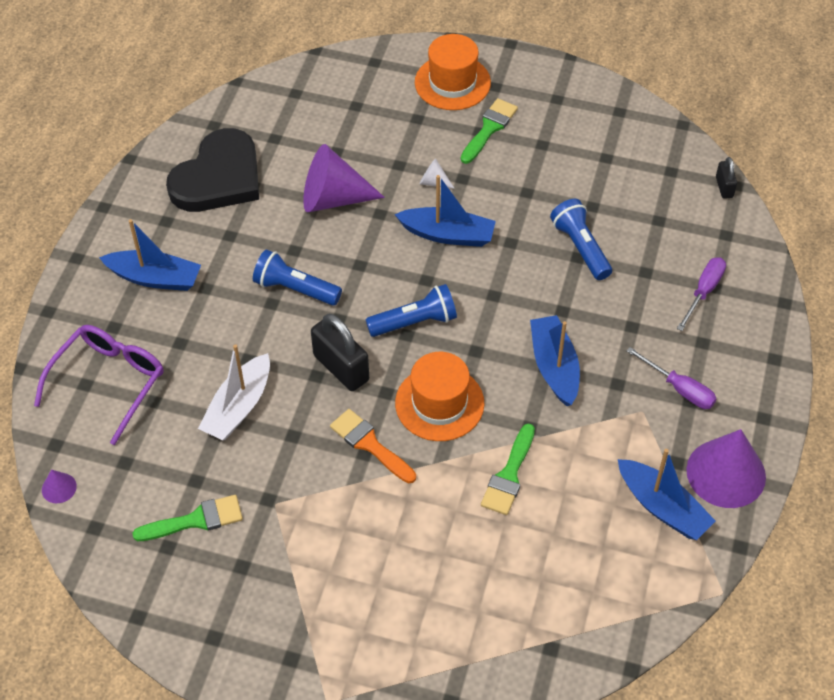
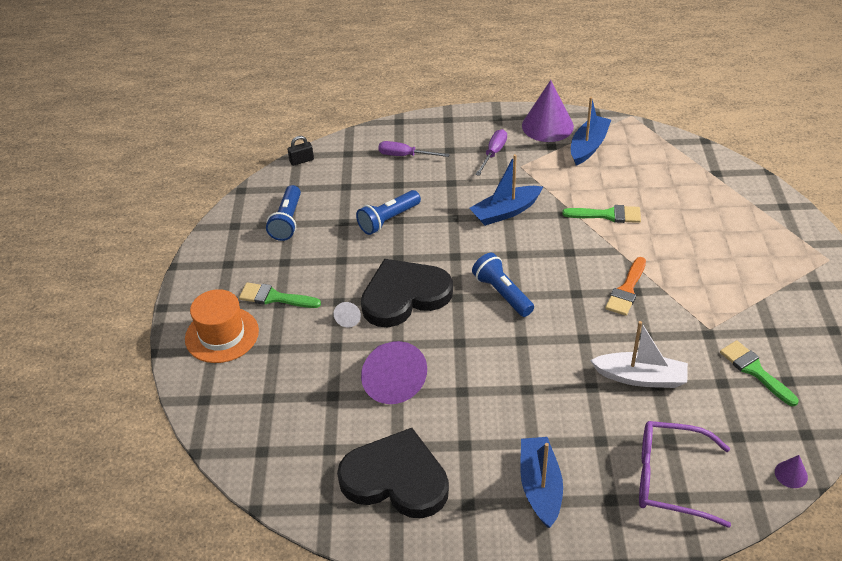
camera: 105 degrees left, 10 degrees down
blue flashlight [253,249,342,306] -> blue flashlight moved to [266,185,301,241]
black padlock [311,314,369,391] -> none
blue boat [394,175,496,247] -> black heart [361,259,453,327]
orange hat [395,352,484,441] -> none

